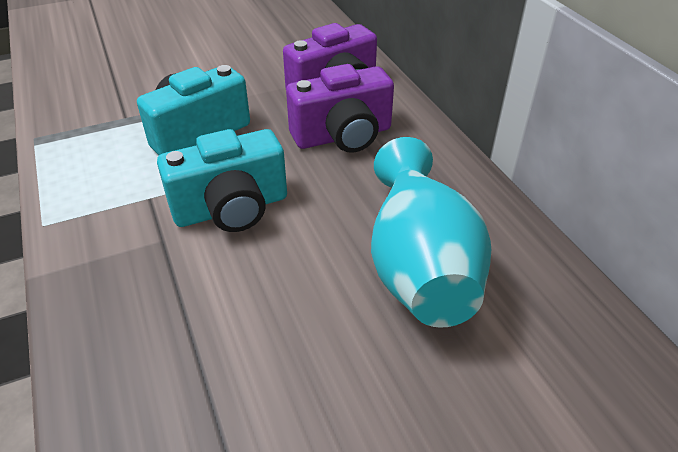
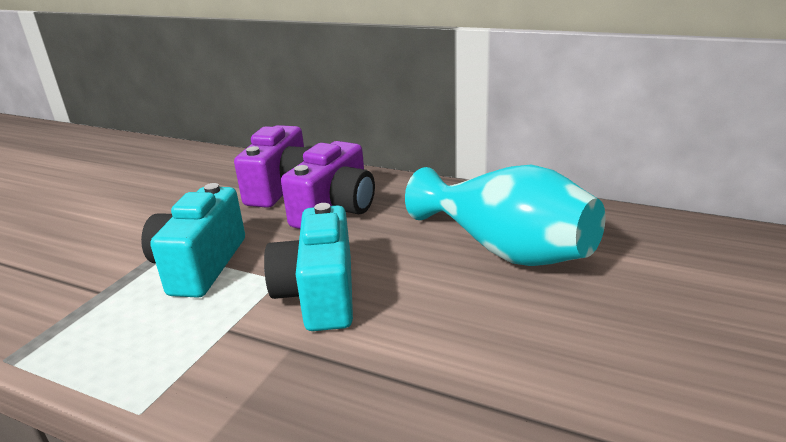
camera: 40 degrees left, 15 degrees down
turquoise camera [157,129,287,232] -> turquoise camera turned 150 degrees clockwise [264,203,353,331]

